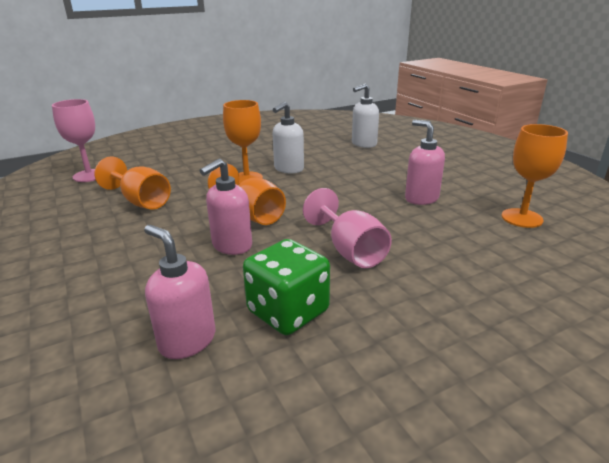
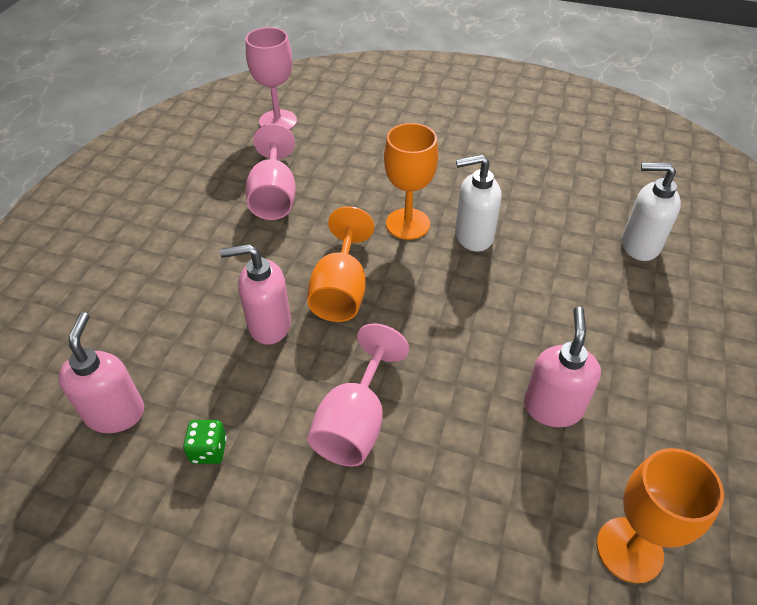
camera: 45 degrees right, 20 degrees up
orange goblet [94,157,171,210] -> pink goblet [246,123,296,220]
green dice [243,239,330,335] -> green dice [183,420,227,464], size x0.47

